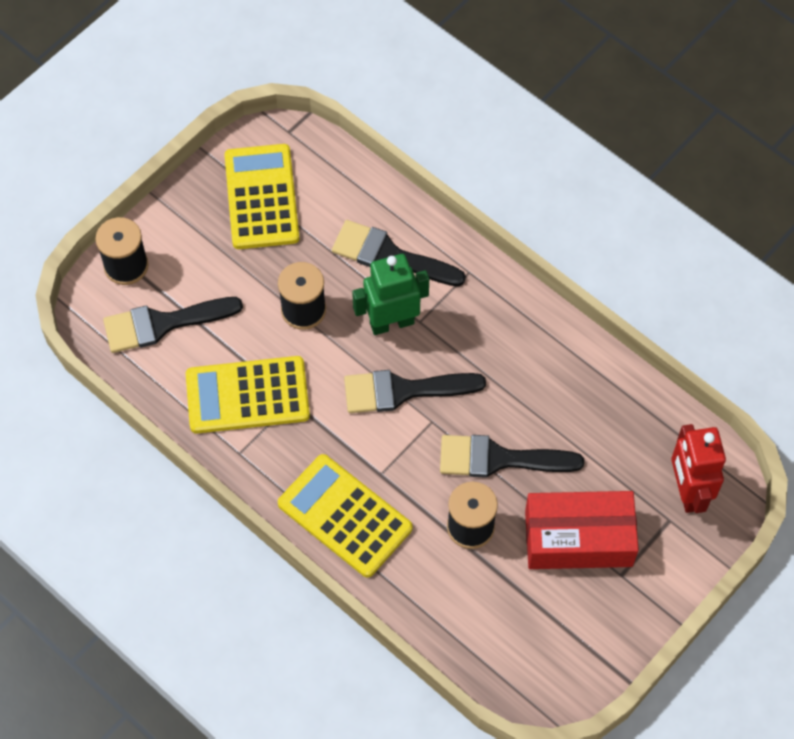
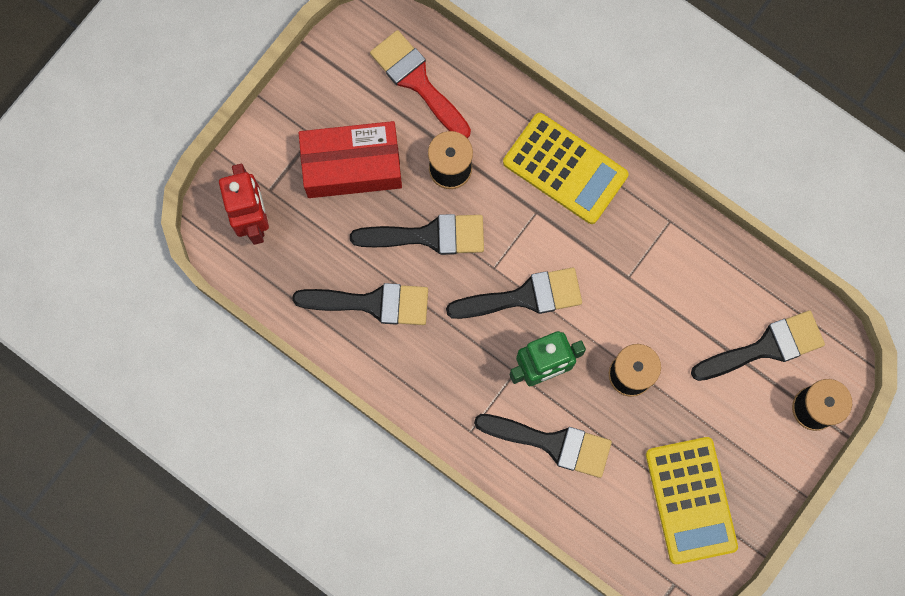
camera: 175 degrees right, 15 degrees up
yellow calculator [186,356,310,434] -> none
none -> black brush [292,283,428,325]
none -> red brush [370,30,471,138]

